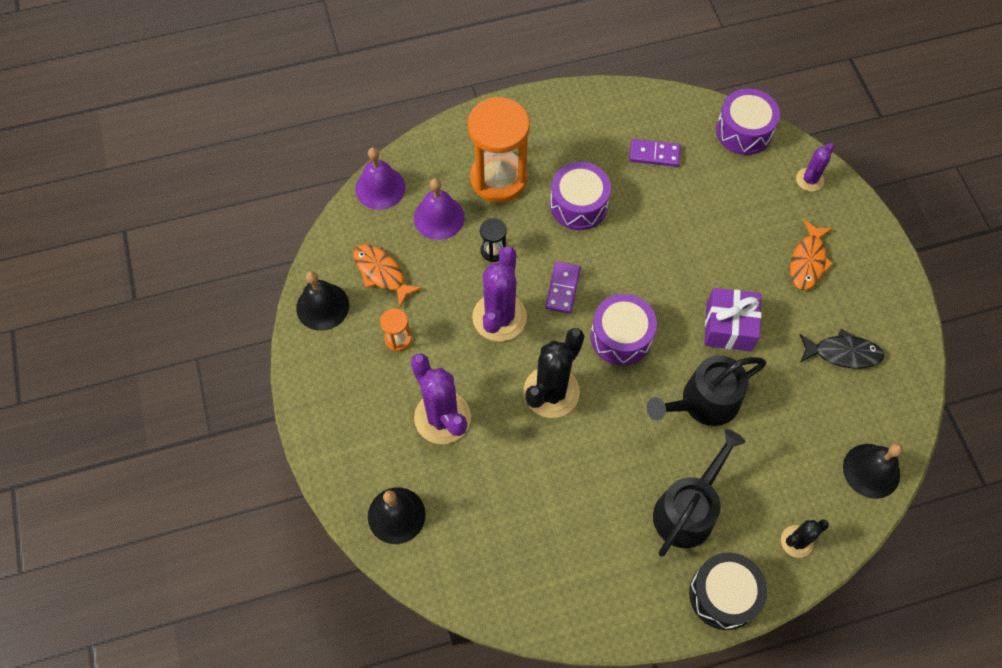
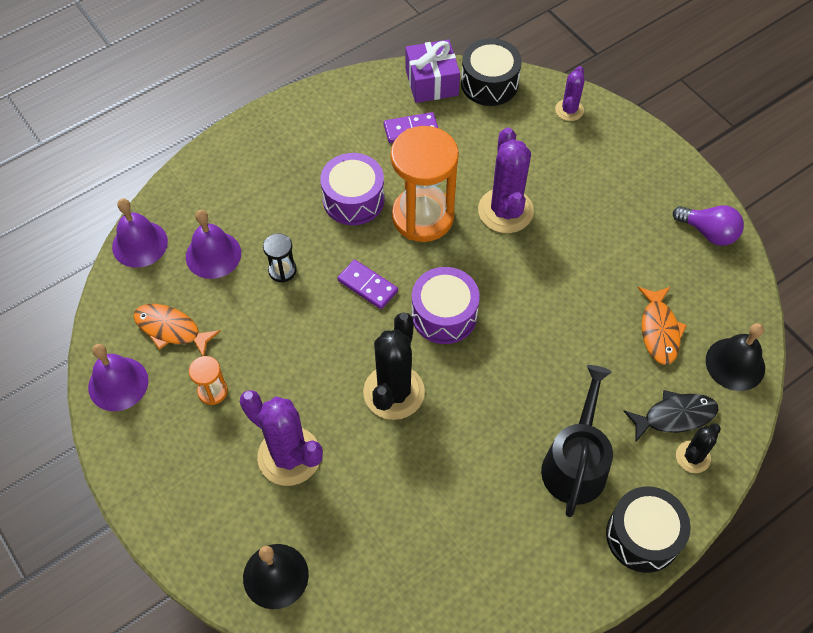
camera: 20 degrees left, 5 degrees down
black bell [296,271,349,331] -> purple bell [88,344,148,411]
orange hourglass [468,97,530,203] -> orange hourglass moved to [391,126,459,242]
purple cactus [472,246,527,342] -> purple cactus moved to [478,128,534,233]
purple domino [545,262,581,314] -> purple domino turned 45 degrees counterclockwise [338,260,398,309]
black watering can [647,355,766,426] -> none
purple gift [704,288,761,351] -> purple gift moved to [406,40,460,103]
purple drum [716,89,780,155] -> black drum [461,38,522,106]
orange fish [790,220,833,290] -> orange fish moved to [638,287,687,365]
black fish [800,329,884,368] -> black fish moved to [624,390,718,442]
none -> purple light bulb [673,205,744,246]

